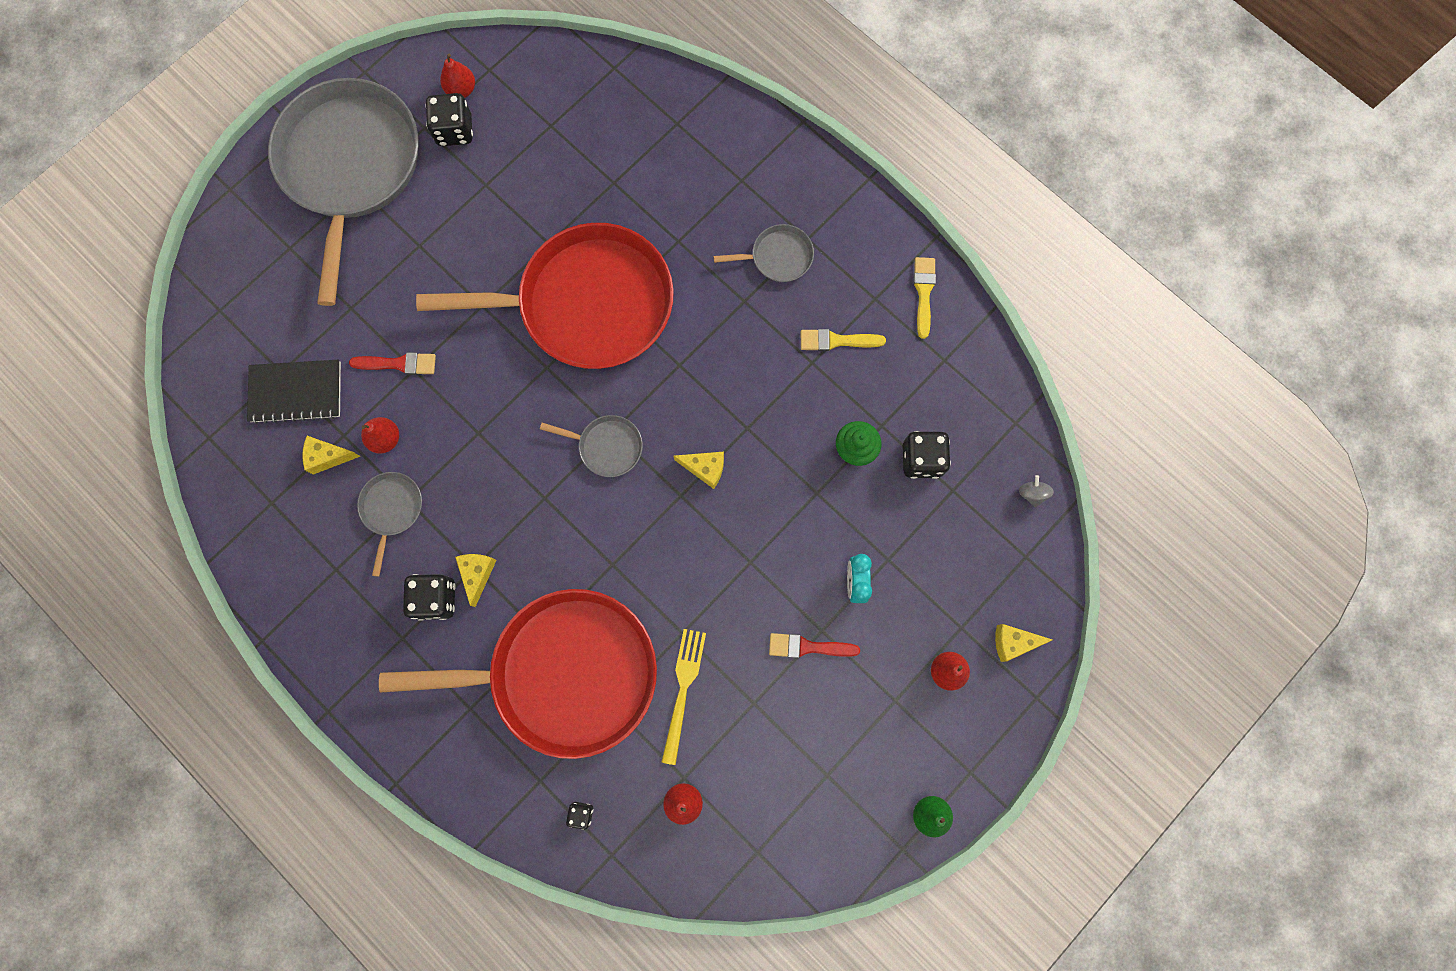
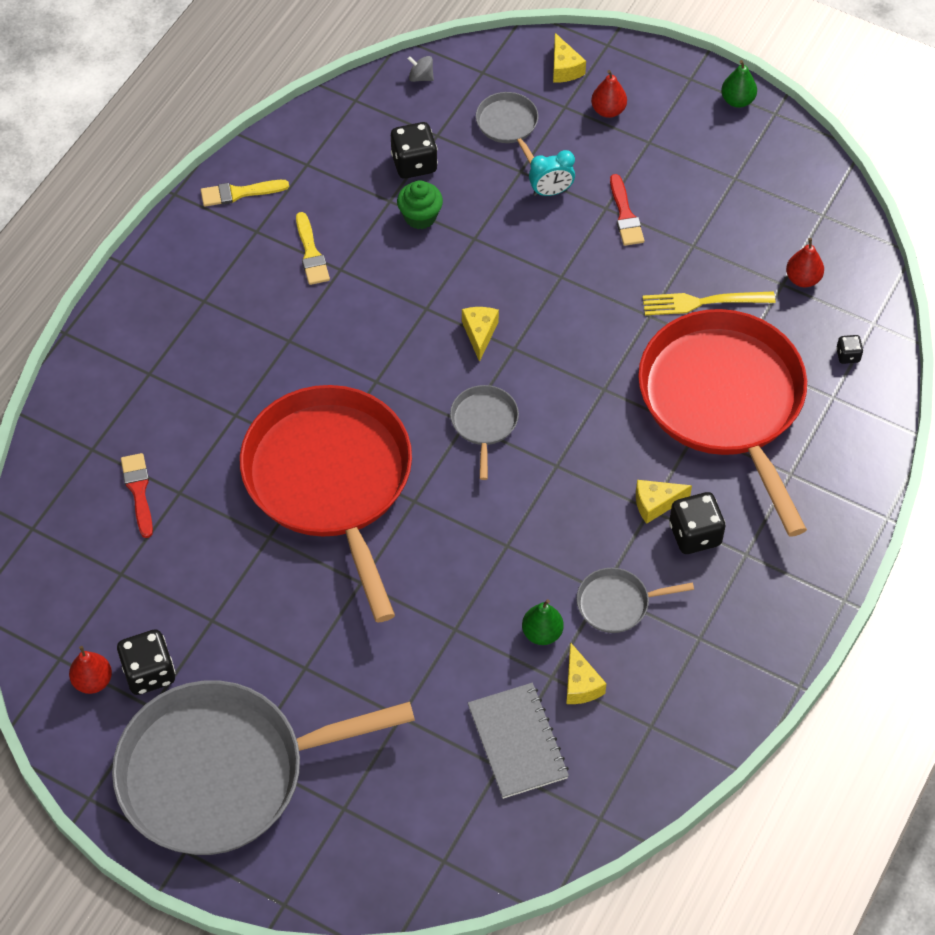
camera: 105 degrees left, 20 degrees down
black notebook [247,360,341,424] -> grey notebook [468,683,569,799]
red brush [349,352,436,375] -> red brush moved to [121,453,153,538]
red pear [361,417,399,454] -> green pear [522,599,563,645]
grey pan [714,224,814,282] -> grey pan moved to [476,92,538,164]
grey spinning top [1019,475,1054,507] -> grey spinning top turned 45 degrees clockwise [408,56,434,82]

